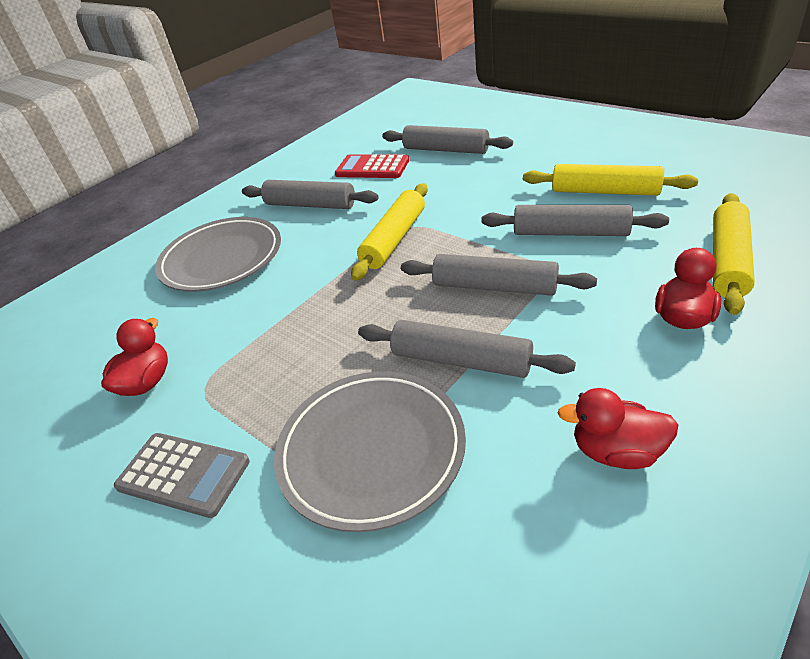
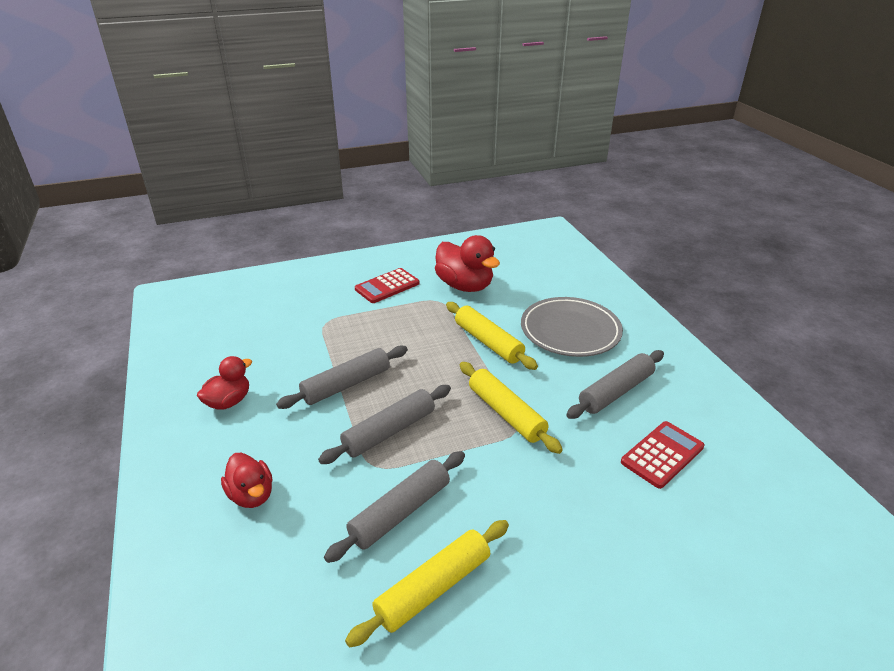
camera: 115 degrees right, 5 degrees down
red duck [101,318,168,396] -> red duck [435,235,500,292], size x1.63
grey calculator [114,433,250,518] -> red calculator [355,268,420,303]
grey plate [274,371,466,532] -> none
grey rolling pin [382,125,513,154] -> none
yellow rolling pin [713,193,755,315] -> yellow rolling pin moved to [446,302,538,370]

